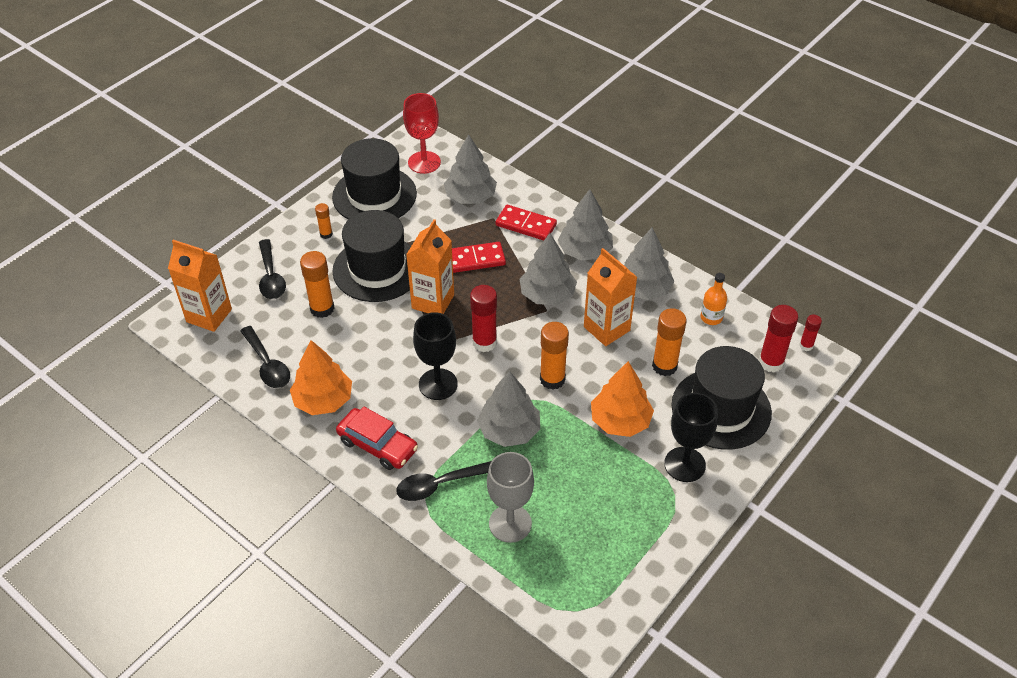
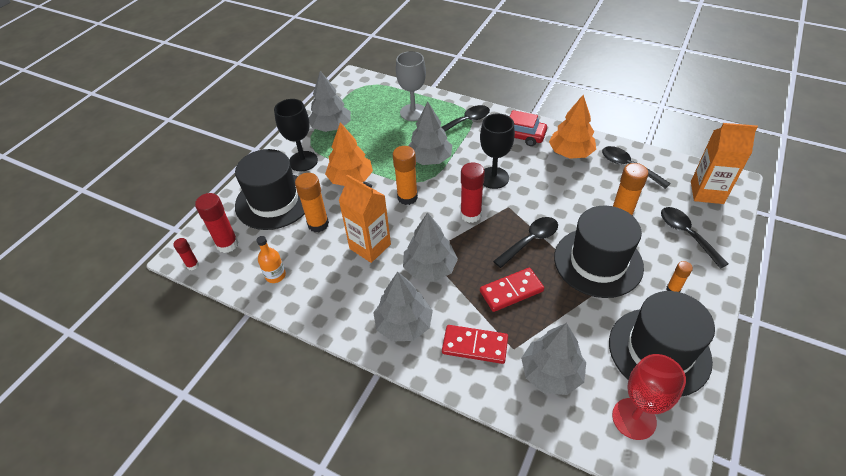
camera: 170 degrees right, 0 degrees up
orange carton [406,219,454,314] -> black spoon [493,217,558,268]
grey tree [624,227,674,300] -> grey tree moved to [309,71,351,132]

